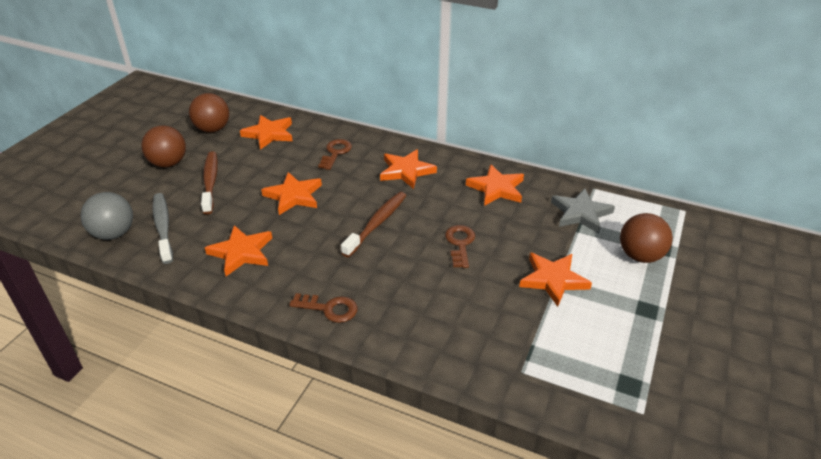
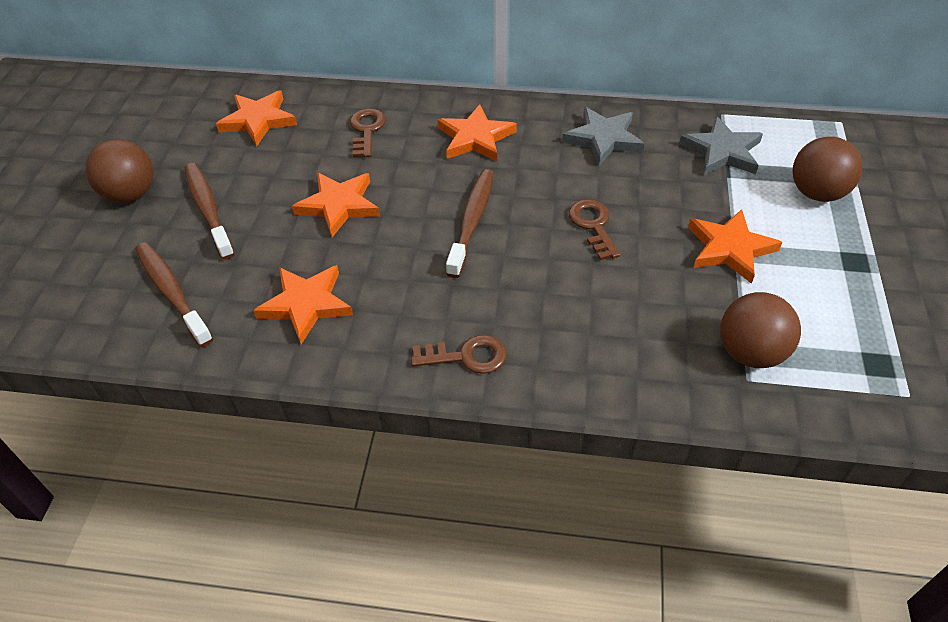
camera: 15 degrees left, 10 degrees up
grey ball [81,192,133,240] -> none
grey toothbrush [153,193,173,264] -> brown toothbrush [135,242,213,347]
brown ball [189,93,229,133] -> brown ball moved to [720,292,801,368]
orange star [466,164,524,206] -> grey star [562,107,645,166]

